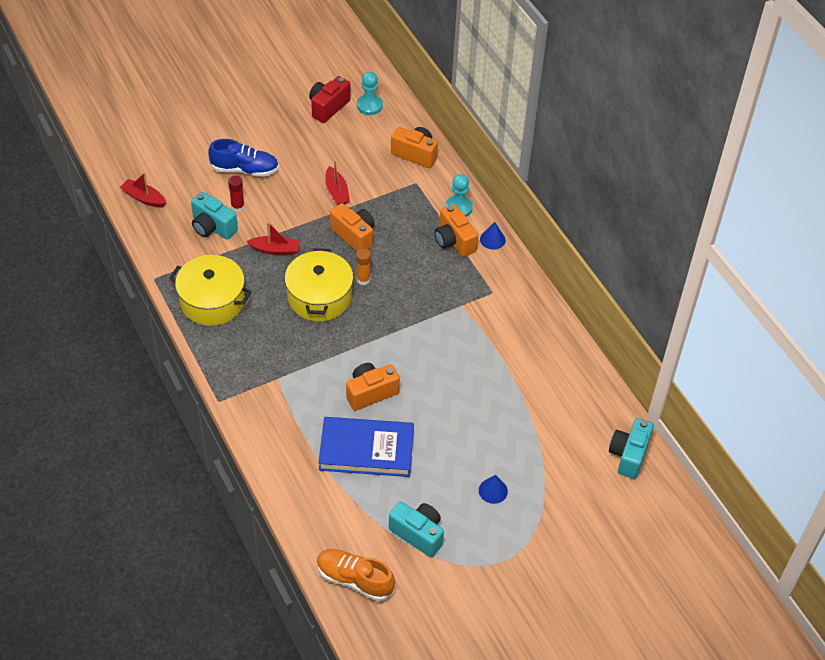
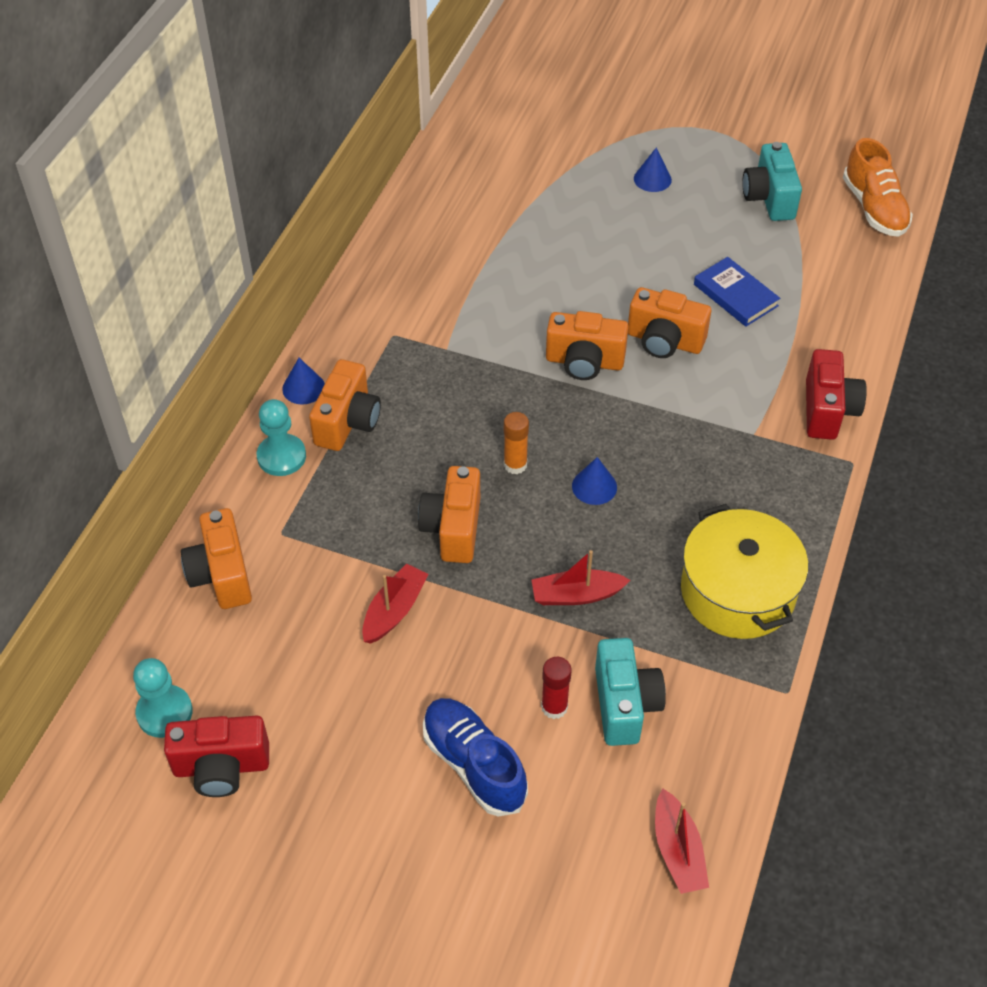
camera: 130 degrees left, 0 degrees up
red boat [246,222,300,255] -> red boat turned 60 degrees counterclockwise [531,550,630,605]
yellow pot [285,248,353,322] -> blue cone [572,457,617,505]
blue book [318,417,414,477] -> blue book [694,257,780,327], size x0.58
turquoise camera [609,418,654,479] -> none
none -> orange camera [546,311,629,380]
none -> red camera [806,349,867,440]

